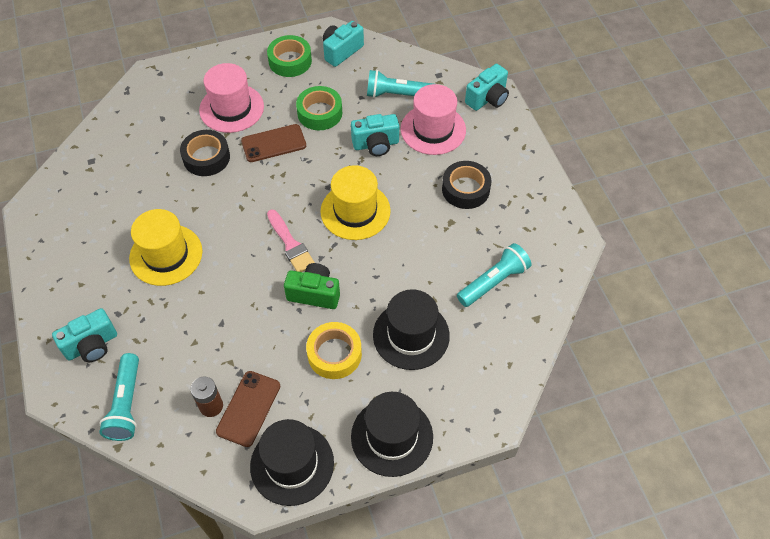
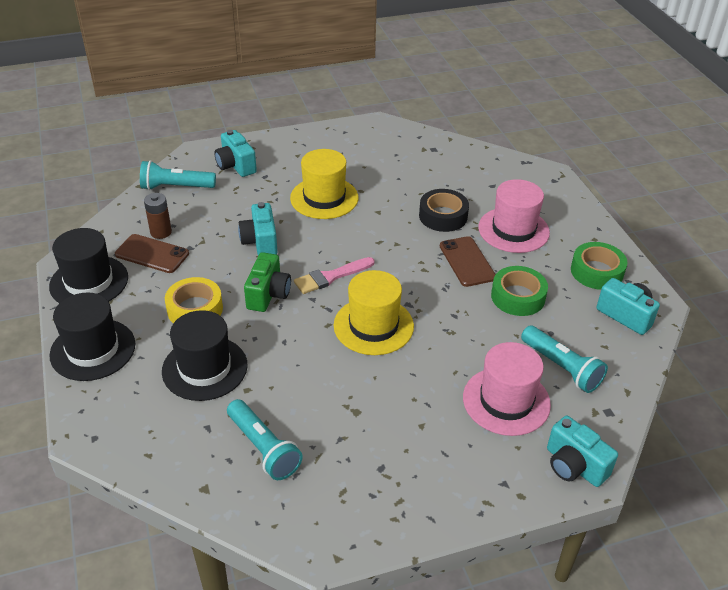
camera: 90 degrees right, 15 degrees down
turquoise camera [351,114,399,156] -> turquoise camera moved to [238,202,277,256]
turquoise flashlight [367,70,433,98] -> turquoise flashlight turned 135 degrees clockwise [521,325,608,393]
black tape [442,161,491,209] -> none

